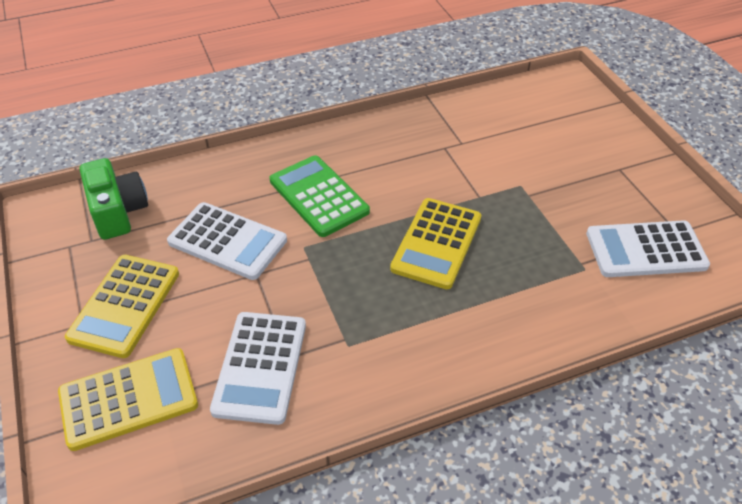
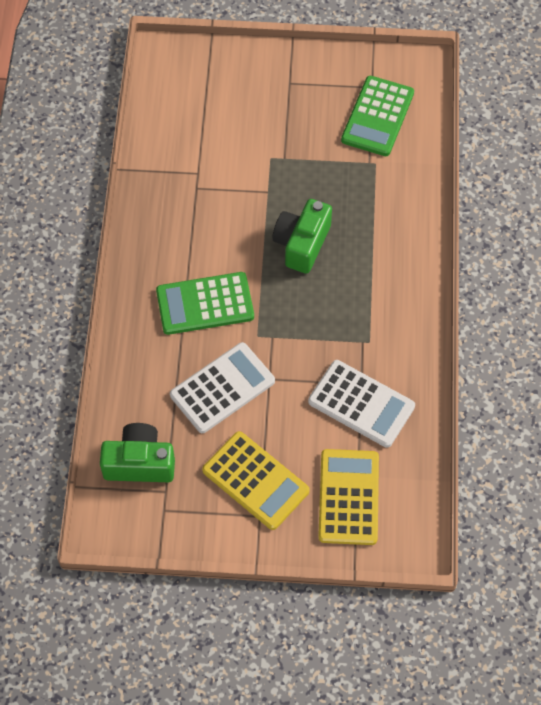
camera: 65 degrees left, 15 degrees up
yellow calculator [390,198,481,289] -> green camera [272,199,332,274]
white calculator [586,221,710,277] -> green calculator [341,76,414,156]

